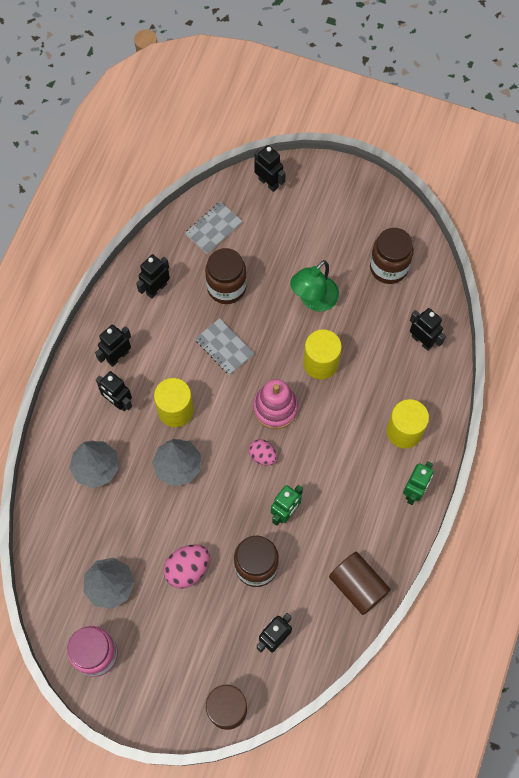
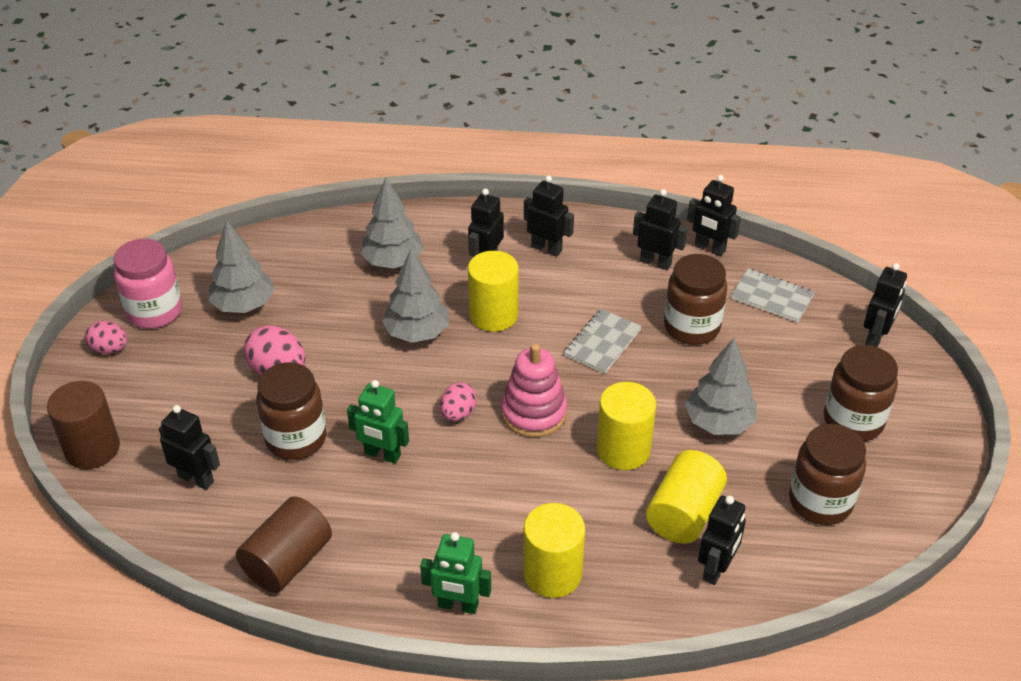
camera: 75 degrees right, 25 degrees down
green lamp [290,260,339,311] -> grey tree [685,338,757,435]
none -> pink egg [85,321,128,354]
none -> yellow cylinder [646,450,727,544]
none -> black robot [687,175,741,256]
none -> brown jar [824,345,898,441]

